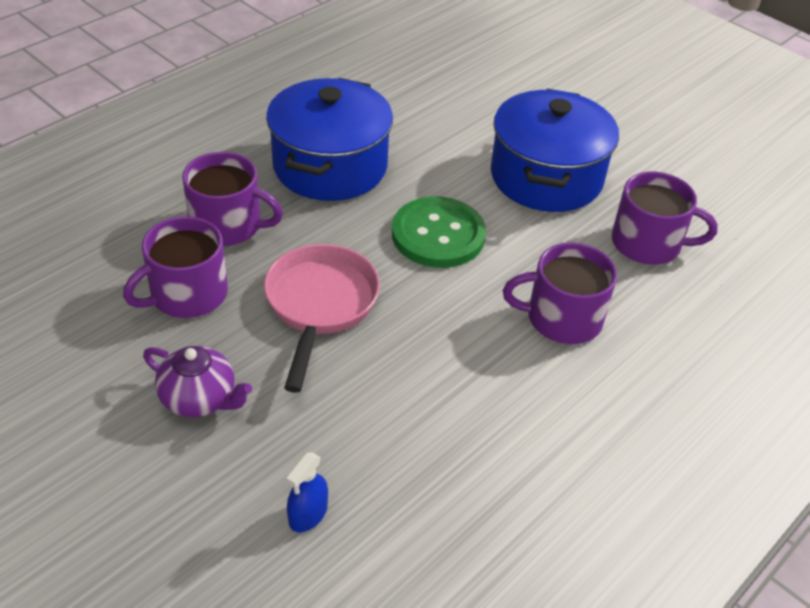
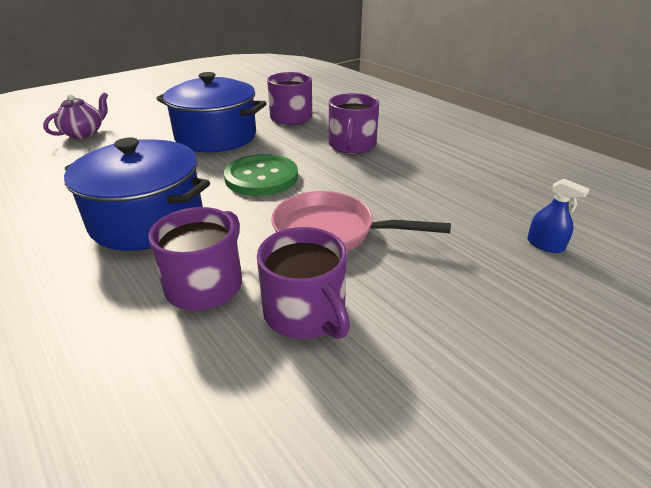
camera: 80 degrees left, 10 degrees down
purple teapot [143,346,252,417] -> purple teapot moved to [43,92,108,139]

